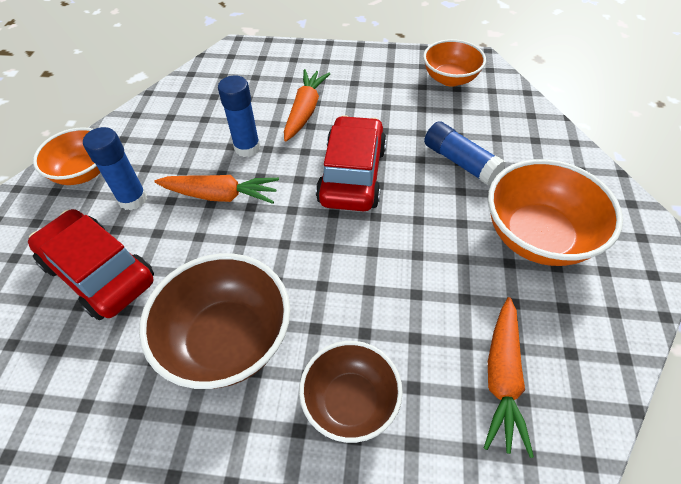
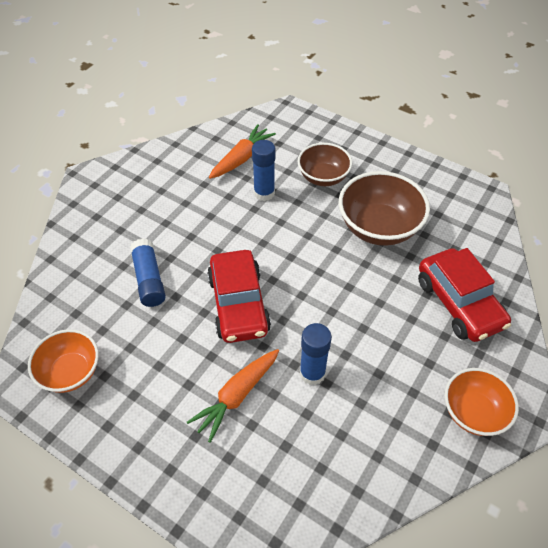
camera: 155 degrees left, 0 degrees up
blue glue stick [83,127,147,211] -> blue glue stick moved to [252,140,275,201]
orange carrot [154,175,279,204] -> none
red car [316,115,387,211] -> red car turned 45 degrees counterclockwise [207,250,271,343]
orange bowl [488,159,623,266] -> none

